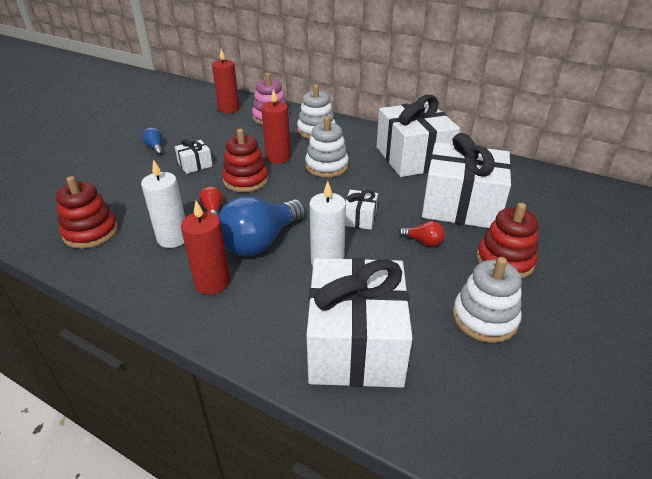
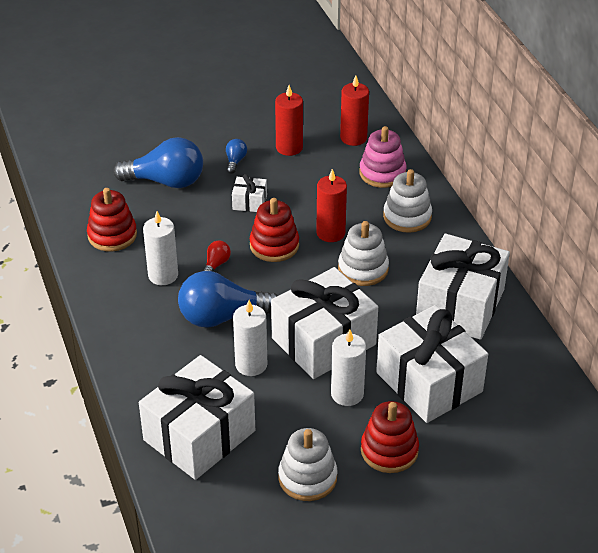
camera: 40 degrees right, 5 degrees up
red candle [181,201,230,295] -> red candle moved to [275,85,303,156]
white gift [345,190,378,230] -> white gift [271,267,378,379], size x2.31
red light bulb [399,221,445,246] -> white candle [331,329,366,406]
none -> blue light bulb [113,137,203,188]

